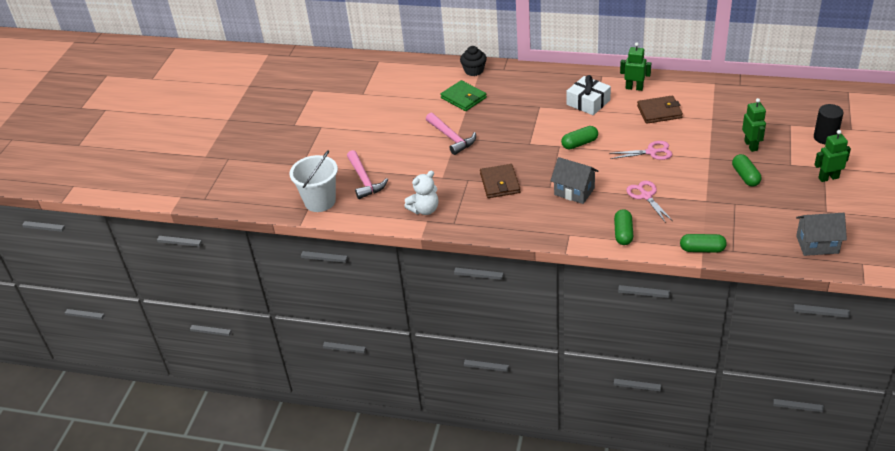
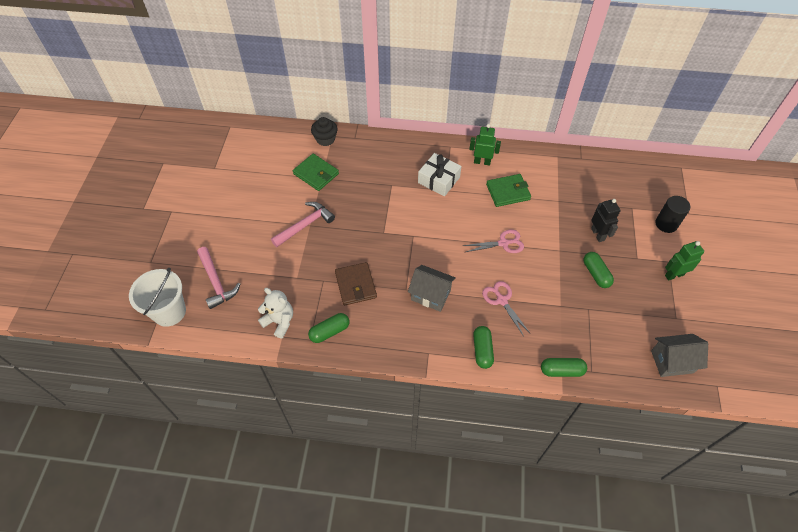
camera: 10 degrees left, 15 degrees up
white teddy bear [404,171,439,215] -> white teddy bear turned 105 degrees counterclockwise [258,288,293,338]
pink hammer [426,113,476,155] -> pink hammer turned 90 degrees counterclockwise [271,202,335,247]
green capsule [561,126,598,150] -> green capsule moved to [308,313,350,343]
brown wallet [637,96,683,124] -> green wallet [486,174,531,207]
green robot [742,98,766,152] -> black robot [591,199,621,242]

